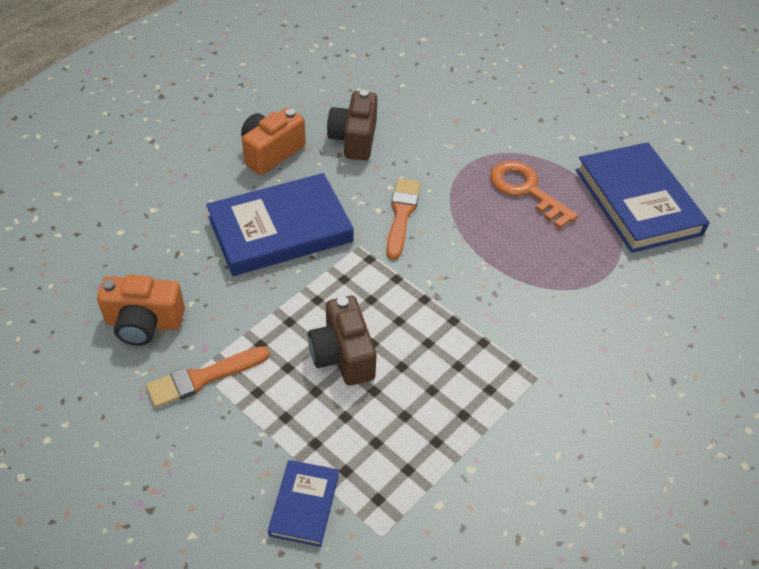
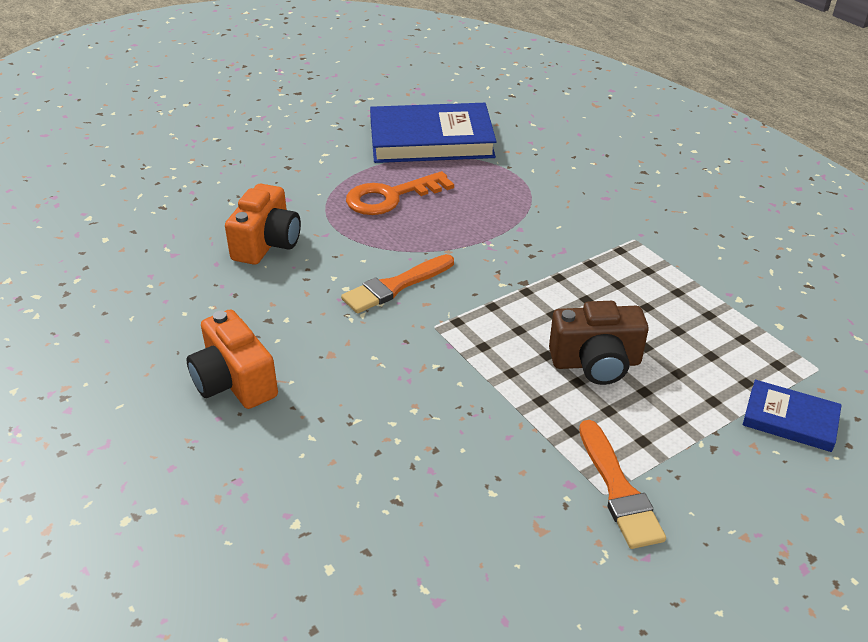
camera: 75 degrees left, 10 degrees down
orange camera [97,275,185,346] -> orange camera moved to [225,184,301,265]
blue book [206,173,354,276] -> none
brown camera [327,90,377,160] -> none
orange brush [386,178,421,260] -> orange brush turned 60 degrees counterclockwise [341,254,454,314]

